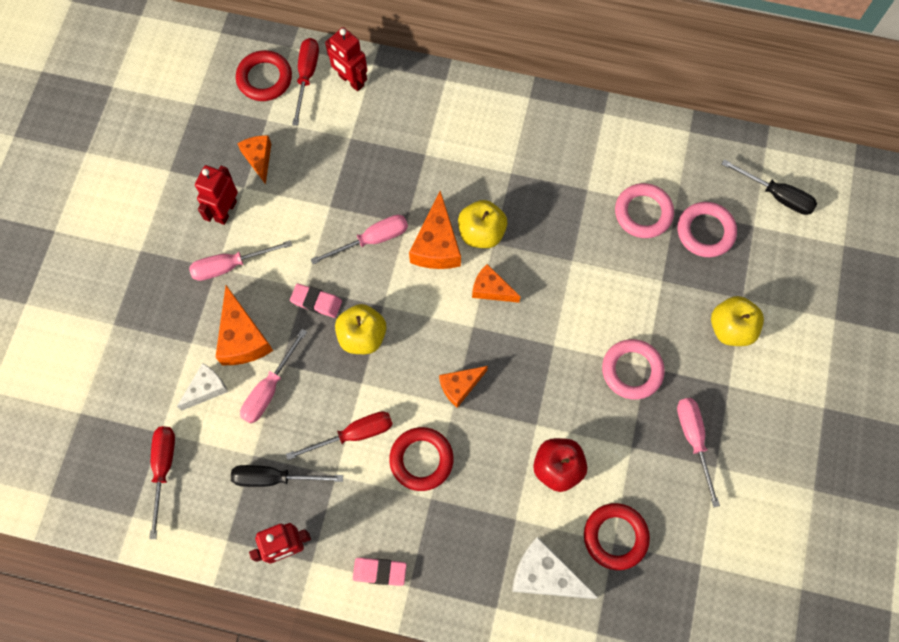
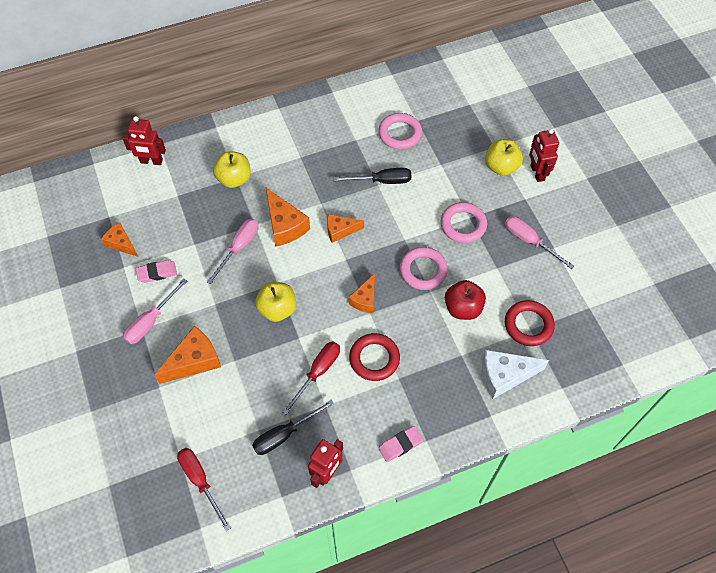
camera: 35 degrees left, 10 degrees down
white cheese [177,363,228,410] -> none
red robot [195,165,238,225] -> red robot moved to [529,129,559,182]
orange cheese [215,285,273,365] -> orange cheese turned 75 degrees counterclockwise [154,326,221,384]
red ring [236,50,292,101] -> none
pink screwdriver [240,329,307,424] -> none
pink eraser [290,283,342,318] -> pink eraser moved to [136,260,177,283]
red screwdriver [292,38,319,126] -> none
yellow apple [458,200,507,248] -> yellow apple moved to [213,151,251,188]
pink ring [678,202,737,257] -> pink ring moved to [400,247,448,290]
black screwdriver [722,159,817,215] -> black screwdriver moved to [333,168,411,184]

